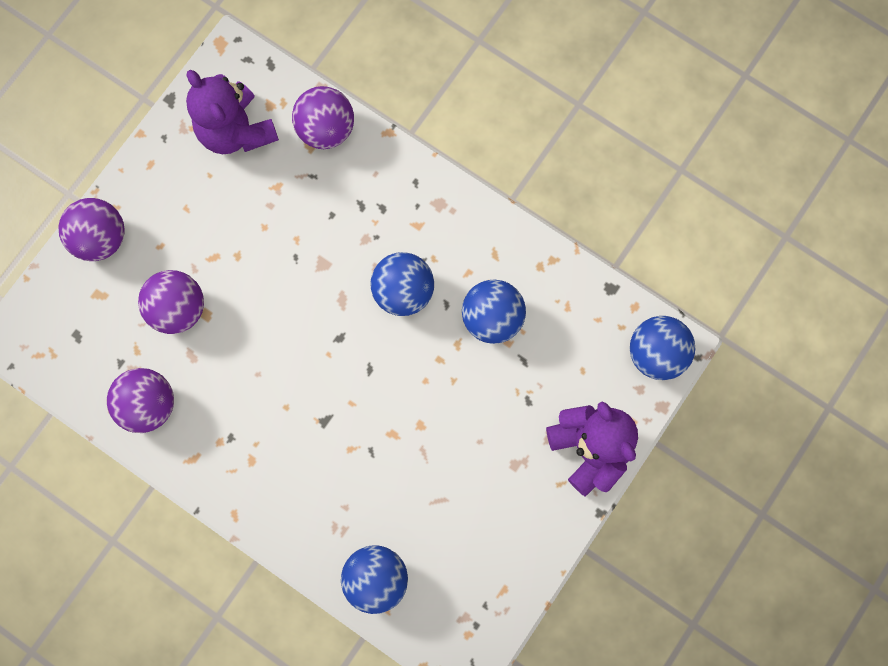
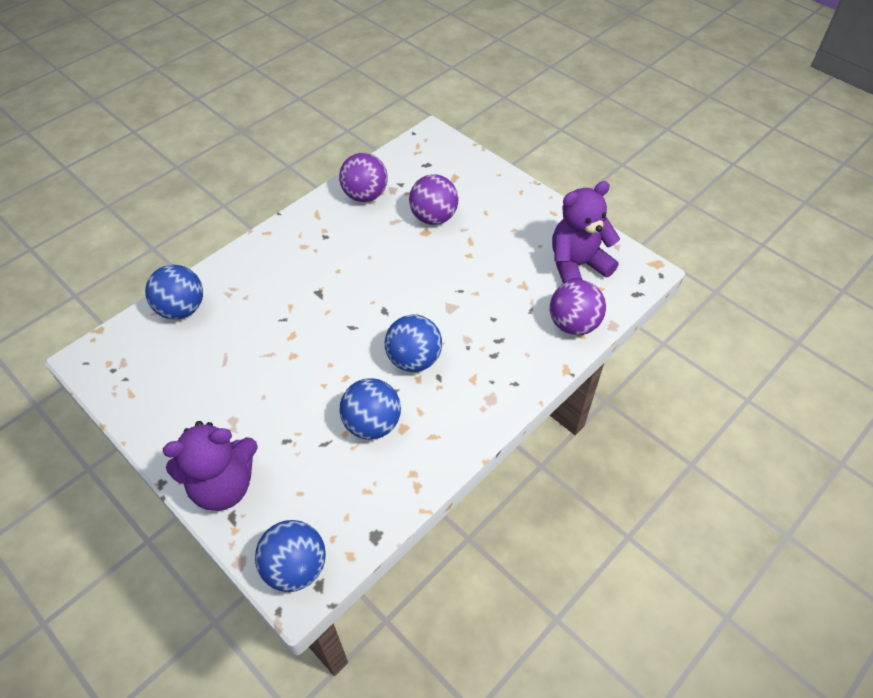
camera: 100 degrees right, 25 degrees down
purple ball [58,198,125,261] -> none

